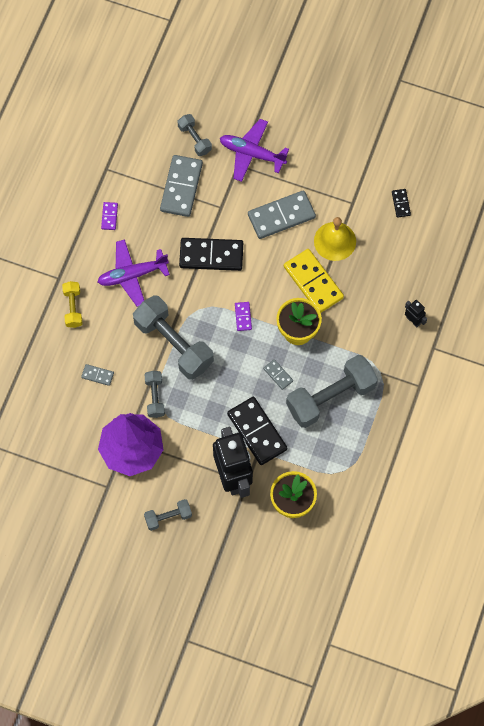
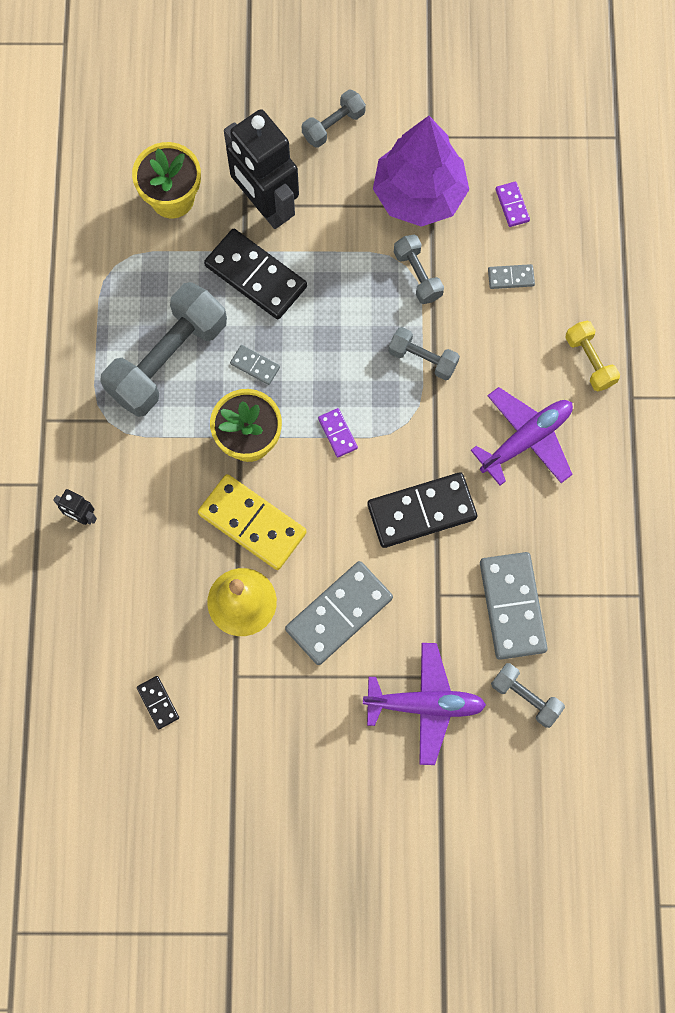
camera: 160 degrees right, 5 degrees up
purple domino [101,202,118,230] -> purple domino moved to [496,182,530,227]
grey dumbbell [133,295,214,380] -> grey dumbbell [388,327,460,380], size x0.50

